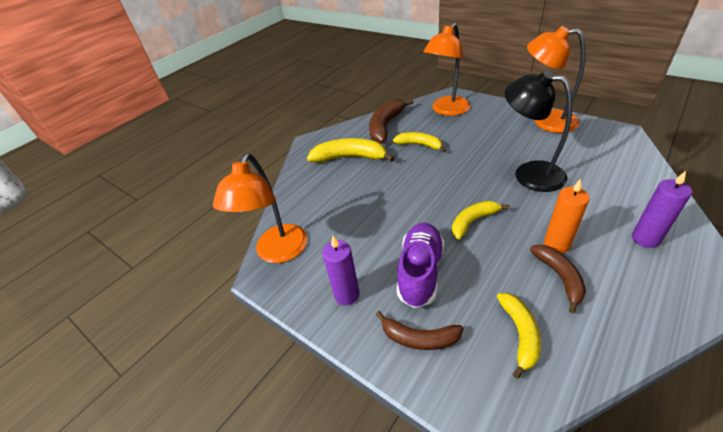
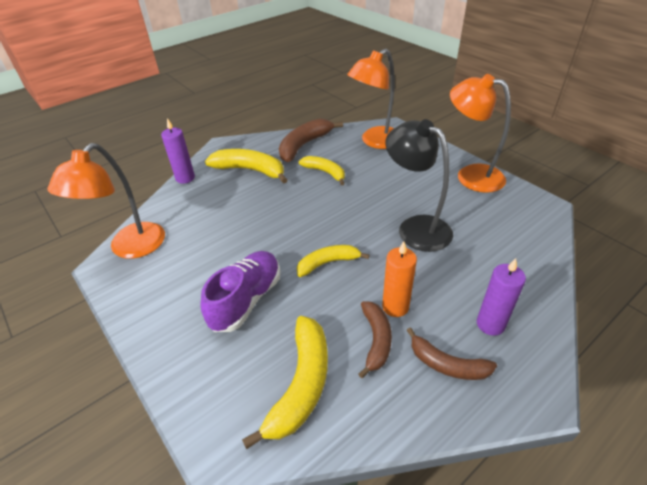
camera: 10 degrees right, 0 degrees up
purple candle [322,236,359,305] -> purple candle moved to [161,118,195,184]
brown banana [375,311,464,350] -> brown banana moved to [407,327,497,380]
yellow banana [497,293,541,379] -> yellow banana [242,316,328,449], size x1.55

